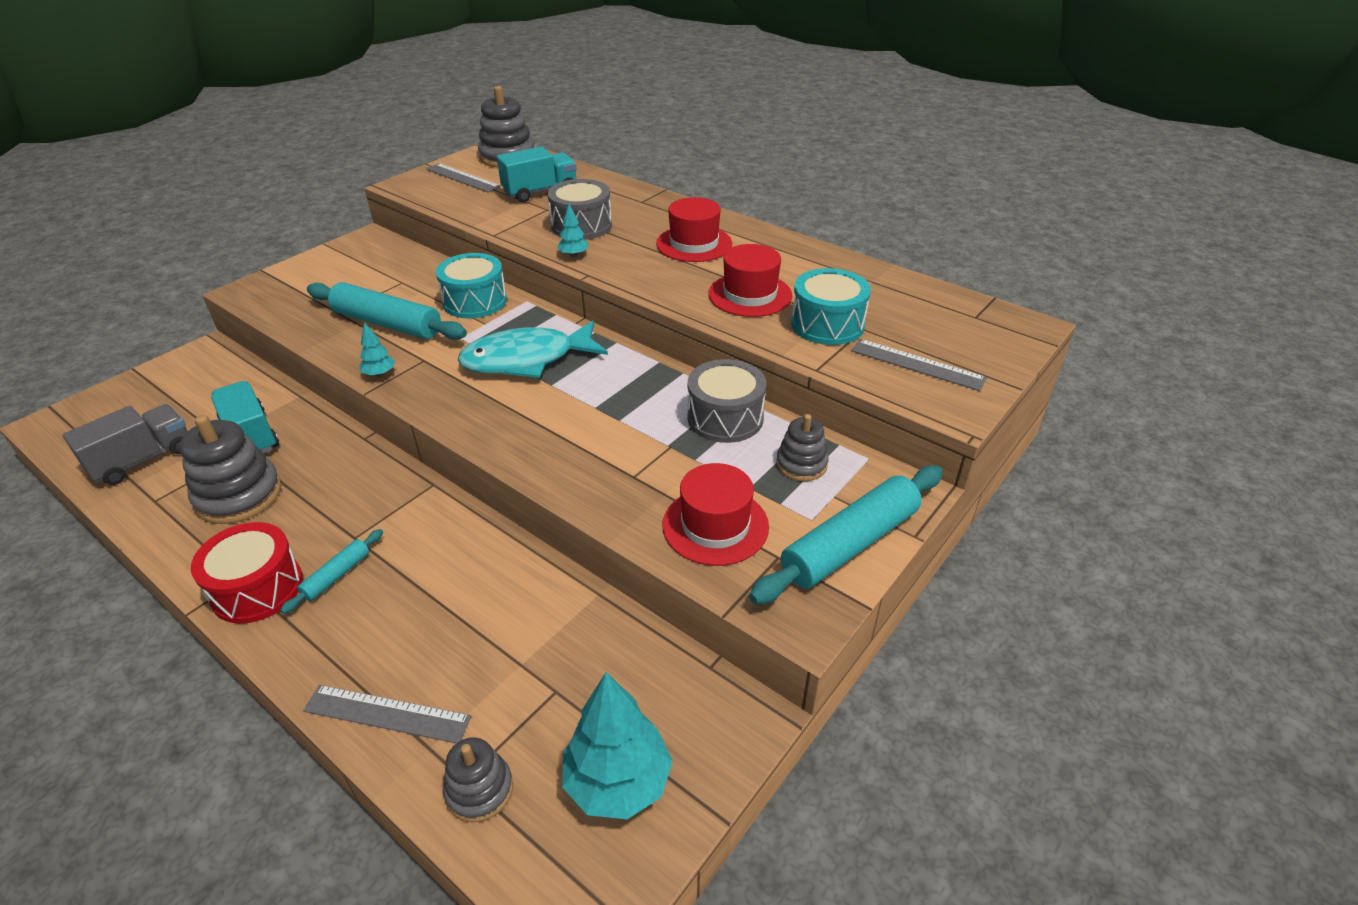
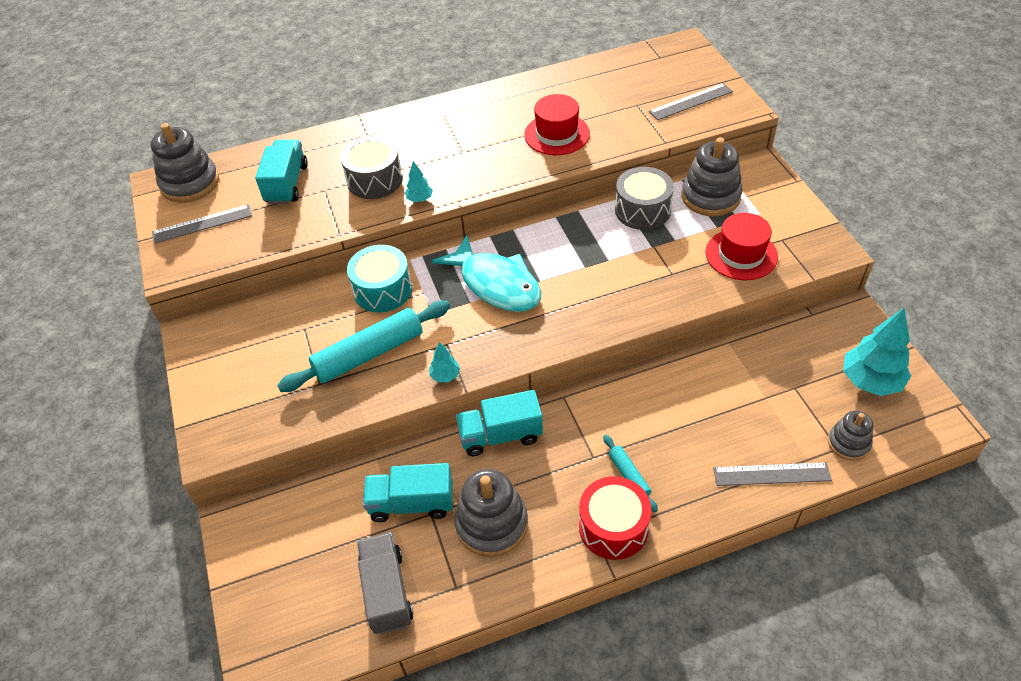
camera: 55 degrees left, 10 degrees up
grey ruler [303,685,471,743] -> grey ruler turned 45 degrees clockwise [713,462,832,486]
turquoise fish [458,321,608,378] -> turquoise fish turned 60 degrees counterclockwise [432,235,541,312]
red hat [656,197,732,262] -> none
turquoise rolling pin [749,465,943,604] -> none
grey stacking toy [776,414,829,481] -> grey stacking toy [682,137,743,216], size x1.69
turquoise drum [791,268,871,345] -> none
none -> turquoise truck [456,390,543,456]

